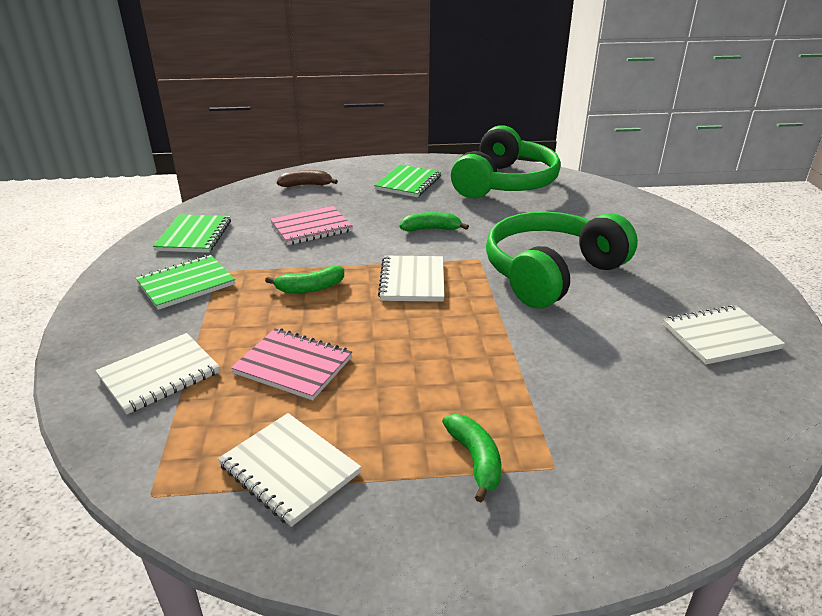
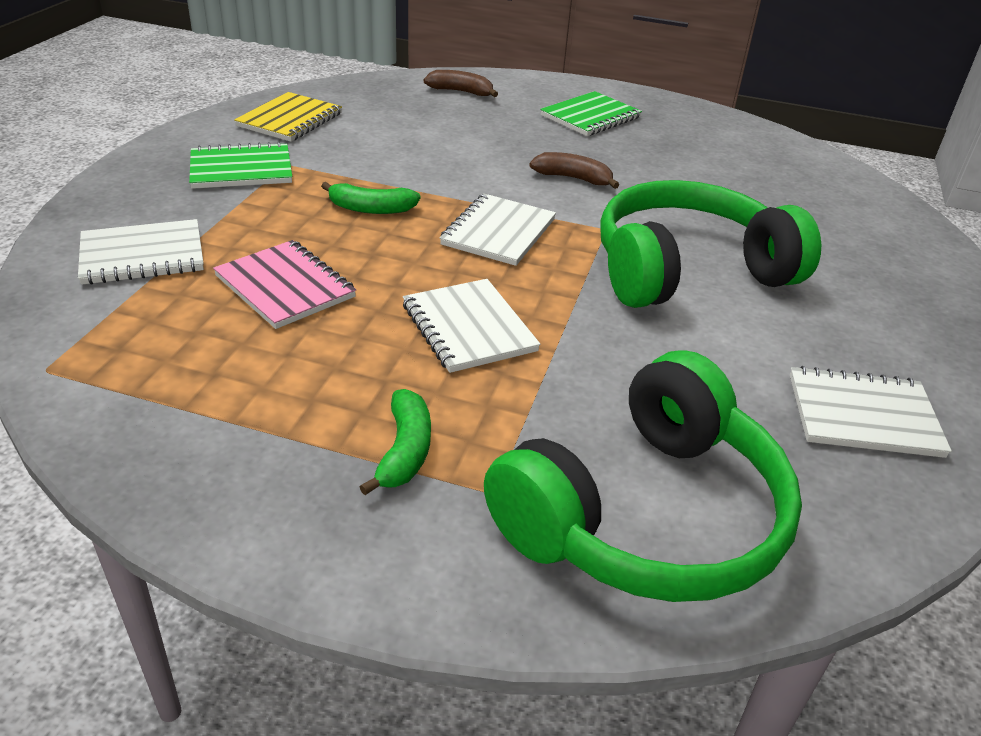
camera: 20 degrees right, 5 degrees up
green notebook [153,214,231,253] -> yellow notebook [234,92,342,142]
white notebook [218,413,361,527] -> white notebook moved to [403,279,540,373]
pink notebook [270,206,353,245] -> none
green banana [400,212,469,231] -> brown banana [529,152,619,189]
green headphones [451,125,561,198] -> green headphones moved to [484,350,802,602]

